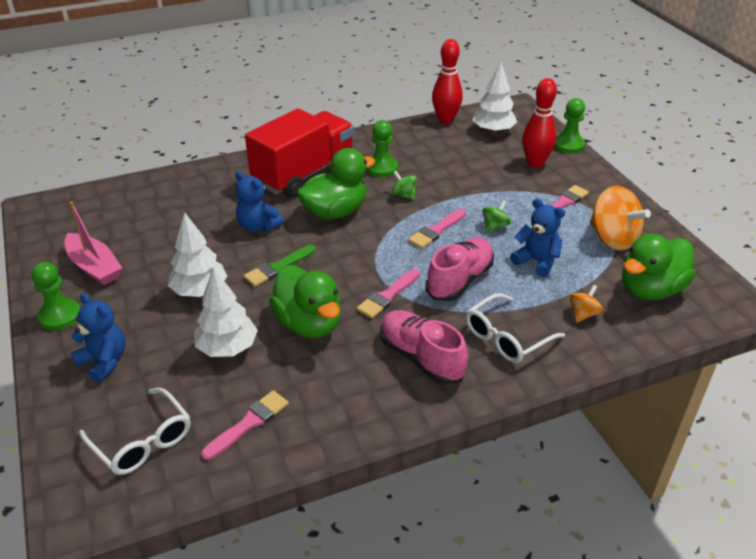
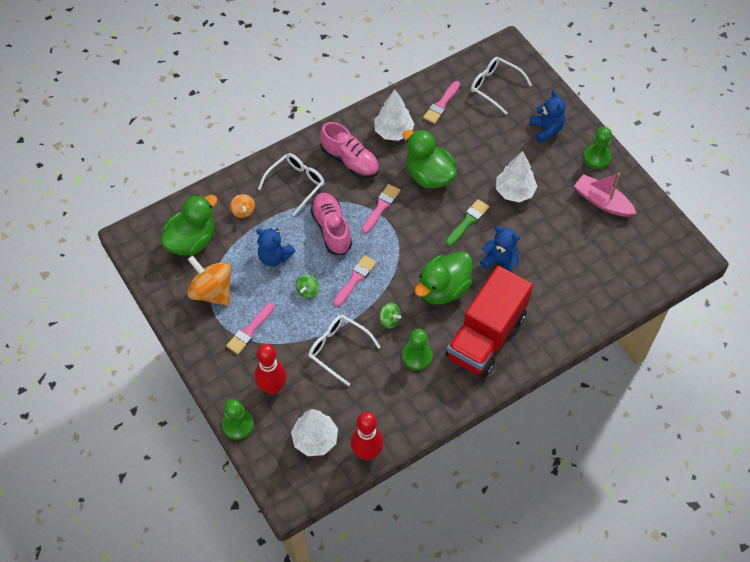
camera: 170 degrees right, 20 degrees up
blue teddy bear [71,293,126,383] -> blue teddy bear turned 135 degrees counterclockwise [530,90,566,143]
white tree [194,267,258,357] -> white tree moved to [374,89,414,141]
pink shoe [426,237,494,301] -> pink shoe turned 135 degrees clockwise [310,193,352,255]
orange spinning top [570,285,603,323] -> orange spinning top turned 45 degrees counterclockwise [230,194,255,218]
none -> white glasses [309,315,380,386]

